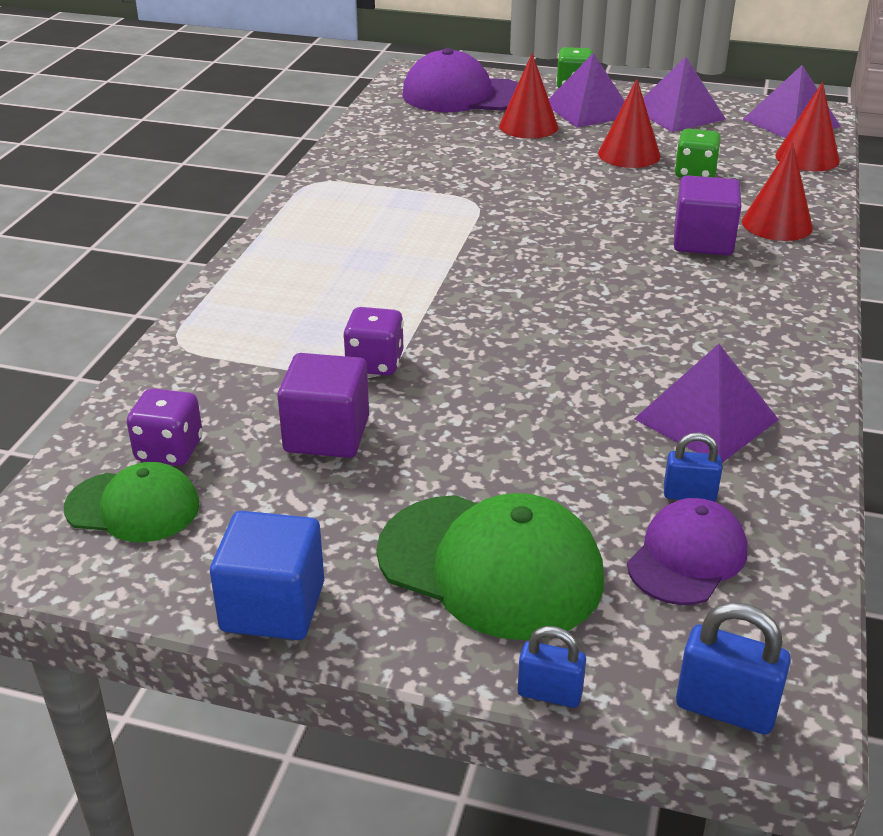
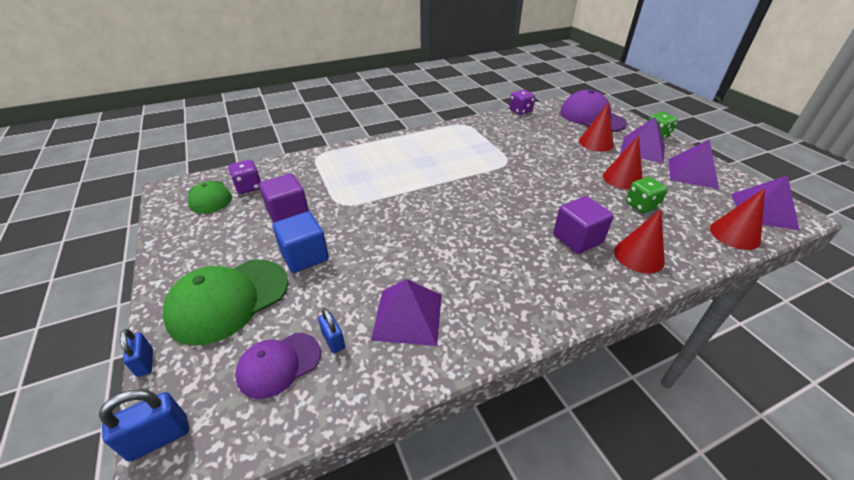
camera: 50 degrees right, 5 degrees up
blue cube [210,511,324,640] -> blue cube moved to [273,212,329,273]
purple dice [343,307,404,376] -> purple dice moved to [509,90,535,115]
green cap [377,493,604,640] -> green cap turned 60 degrees clockwise [163,260,288,345]
purple cap [627,498,747,605] -> purple cap turned 150 degrees clockwise [235,333,321,399]
blue padlock [676,602,791,734] -> blue padlock turned 75 degrees clockwise [99,389,189,462]

